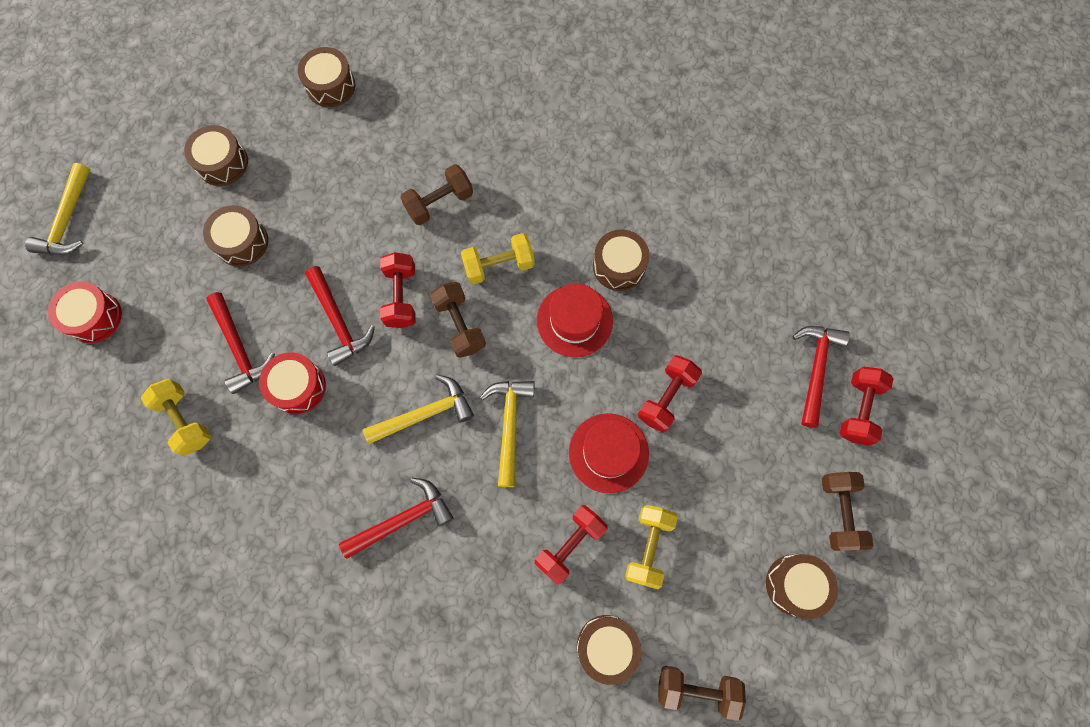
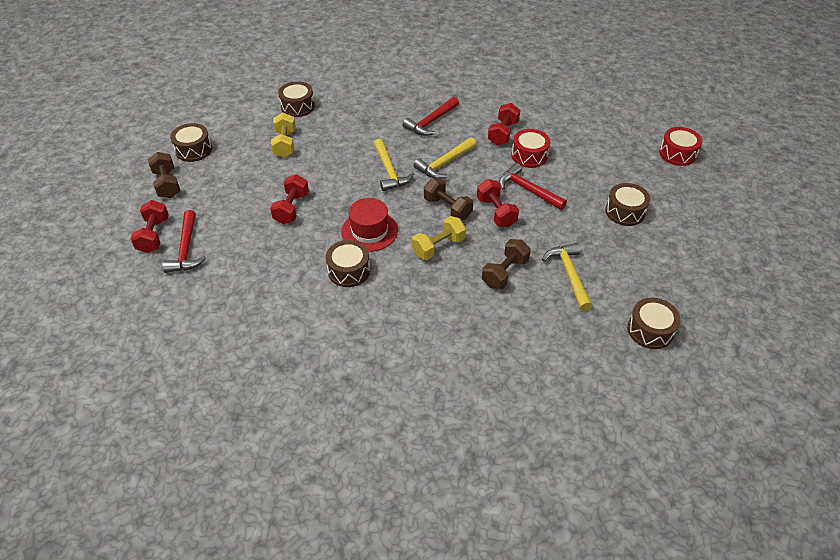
camera: 160 degrees right, 25 degrees down
yellow hammer [25,163,90,255] -> yellow hammer moved to [542,243,592,311]
yellow dumbbell [141,379,211,456] -> none
brown drum [184,125,248,186] -> none
red hammer [206,292,275,394] -> none
red dumbbell [535,505,608,585] -> red dumbbell moved to [488,103,520,146]
red hat [569,413,649,493] -> none
brown dumbbell [658,666,746,721] -> none

